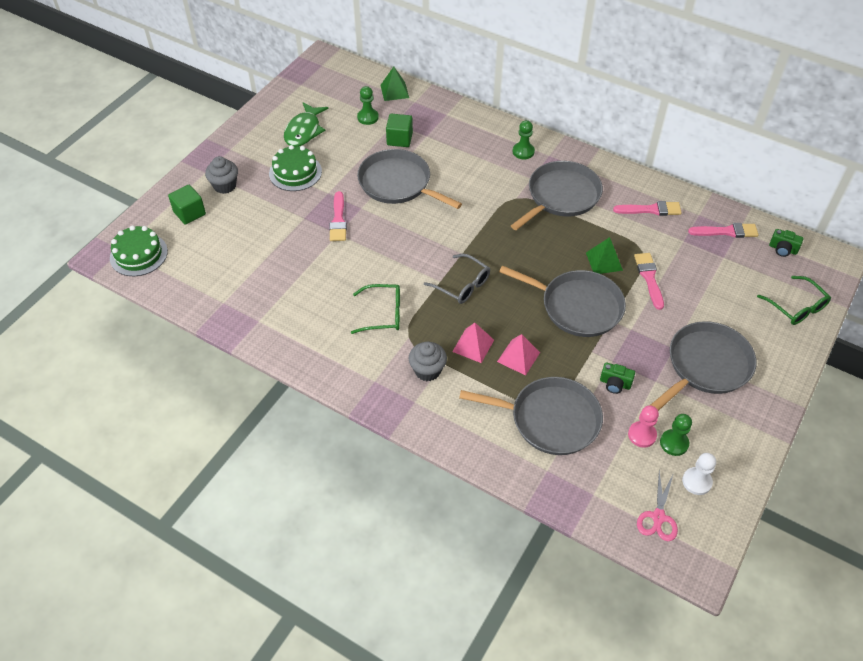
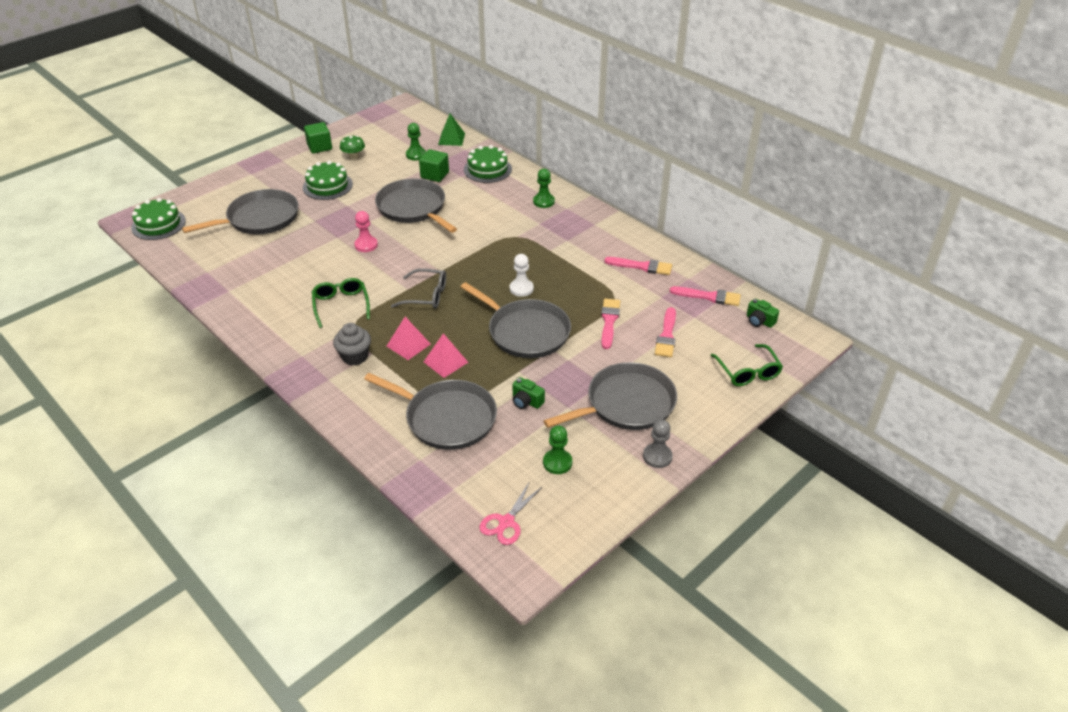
camera: 15 degrees right, 10 degrees down
green cube [168,185,206,225] -> green cube moved to [304,122,332,153]
grey cupcake [205,156,238,194] -> none
green fish [284,102,328,146] -> green mushroom [340,136,365,159]
pink brush [329,191,347,241] -> pink brush moved to [655,307,676,357]
green glasses [351,284,400,334] -> green glasses turned 120 degrees counterclockwise [312,278,370,328]
grey glasses [424,254,490,304] -> grey glasses turned 45 degrees counterclockwise [391,268,446,309]
grey pan [511,161,603,230] -> grey pan moved to [182,189,298,235]
green pyramid [586,237,623,274] -> none
pink pawn [628,405,659,448] -> pink pawn moved to [354,211,378,252]
white pawn [682,453,716,495] -> white pawn moved to [510,254,534,297]
none -> green cake [464,145,512,183]
none -> grey pawn [643,419,673,468]

